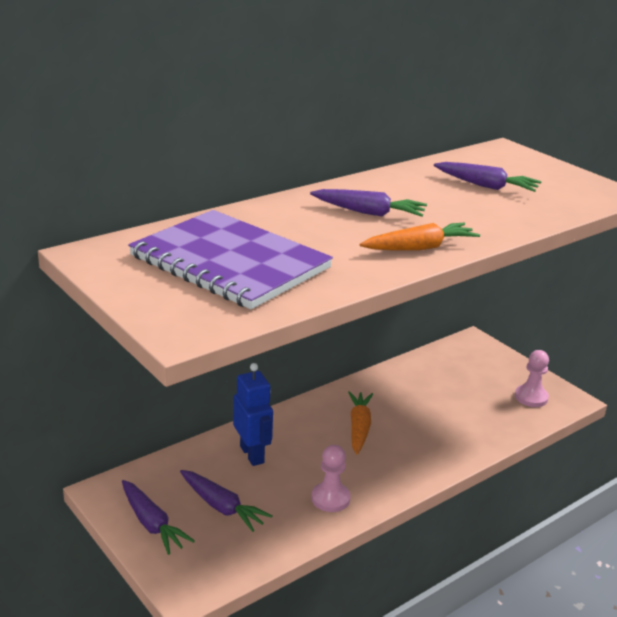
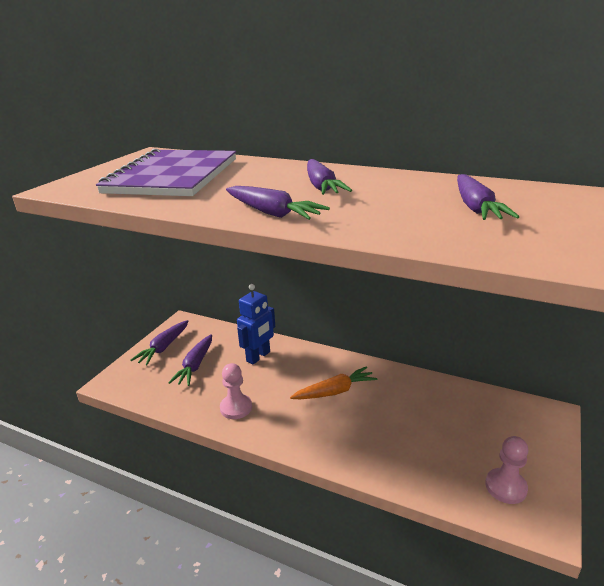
camera: 65 degrees right, 0 degrees up
orange carrot [360,223,480,251] -> purple carrot [226,186,330,220]

